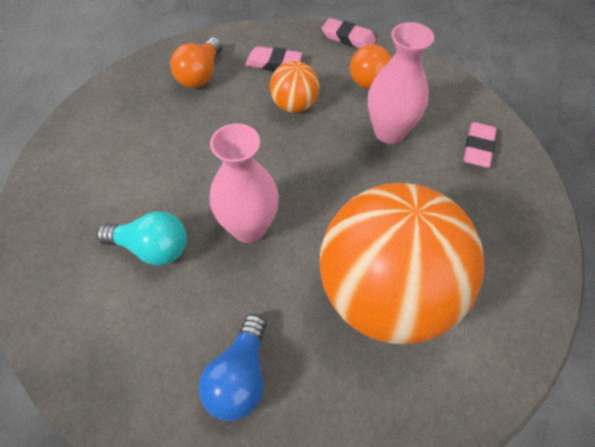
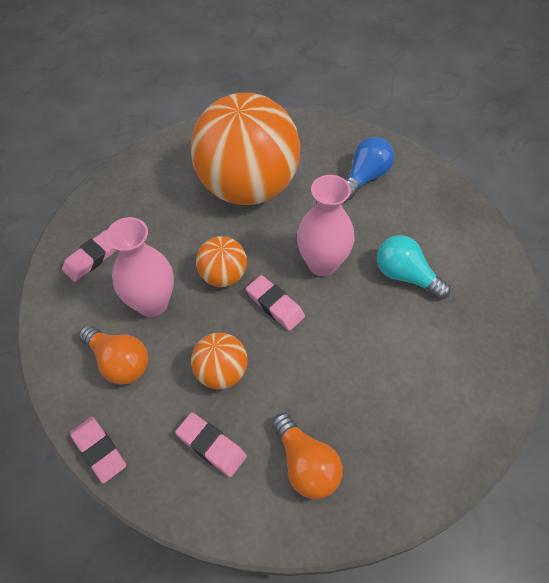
camera: 155 degrees left, 0 degrees up
orange light bulb [170,38,223,88] -> orange light bulb turned 105 degrees clockwise [272,413,343,499]
none -> orange ball [196,236,247,287]
none -> pink eraser [246,275,305,331]

